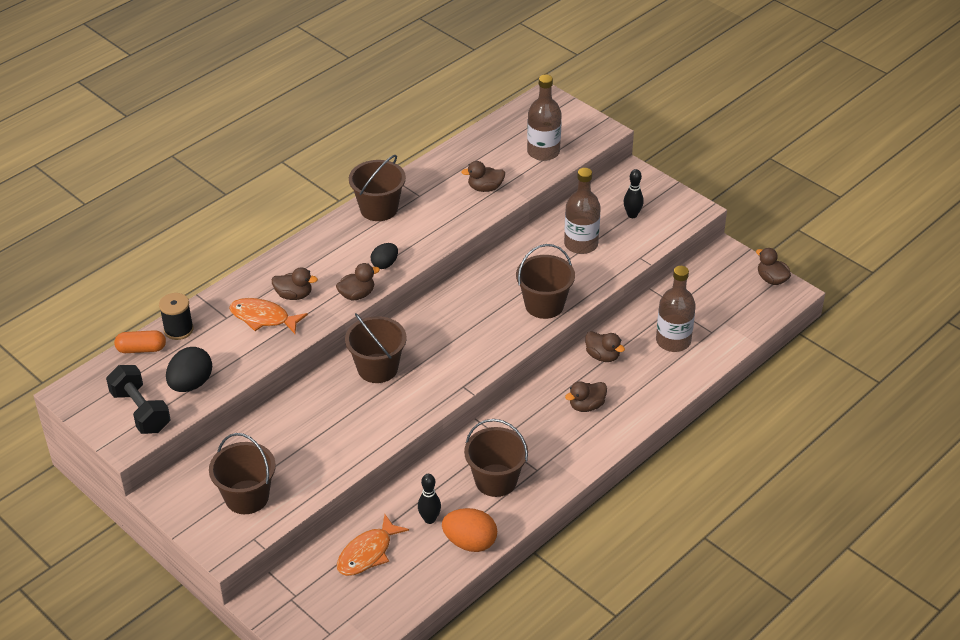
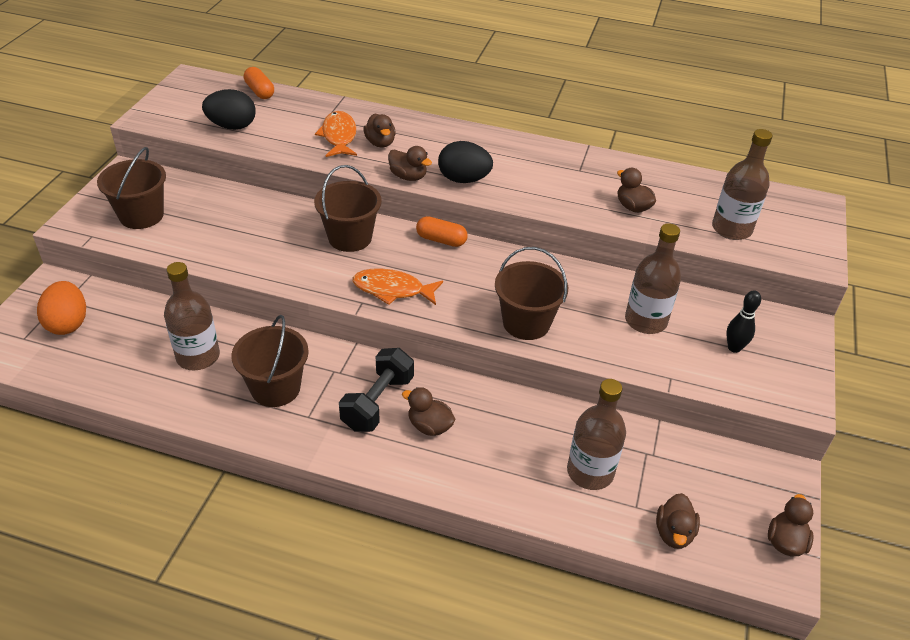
camera: 60 degrees right, 0 degrees up
black dumbbell [106,365,171,434] -> black dumbbell moved to [339,348,414,432]
black spool [159,293,194,340] -> none
orange fish [337,514,409,576] -> orange fish moved to [353,268,443,305]
brown bucket [349,155,406,221] -> none
black egg [371,243,398,269] -> black egg [438,141,493,183], size x1.61
black bowling pin [418,474,441,524] -> brown bottle [164,262,220,370]
orange egg [442,508,497,552] -> orange egg moved to [37,281,86,335]
brown duck [585,331,625,362] -> brown duck moved to [656,493,700,549]
none -> orange capsule [416,216,468,247]

